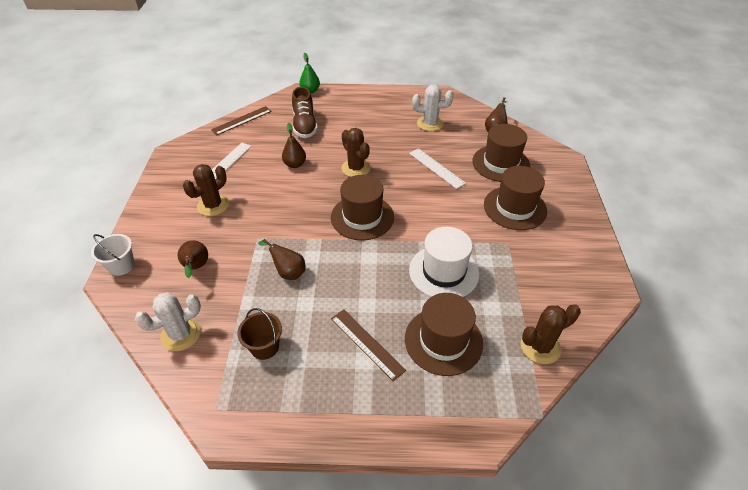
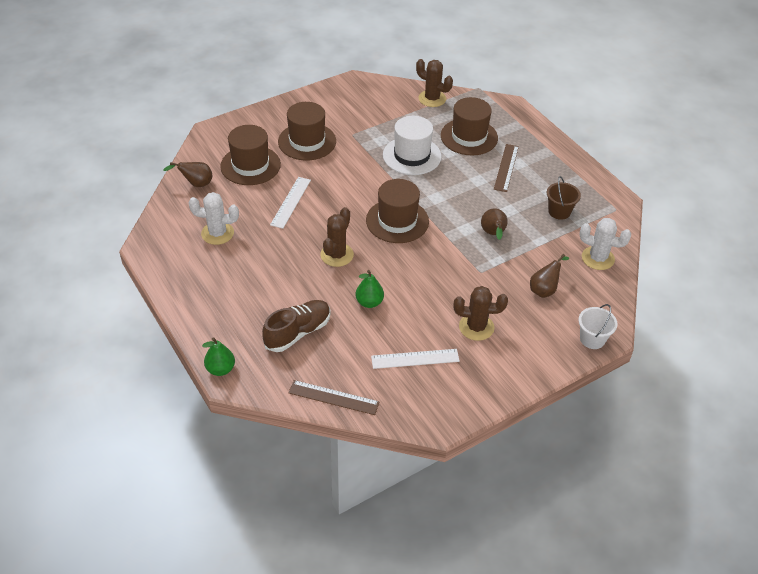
camera: 125 degrees left, 0 degrees up
brown pear [282,123,306,168] -> green pear [356,270,384,308]
white cactus [412,84,453,131] -> white cactus turned 60 degrees counterclockwise [189,192,239,245]

